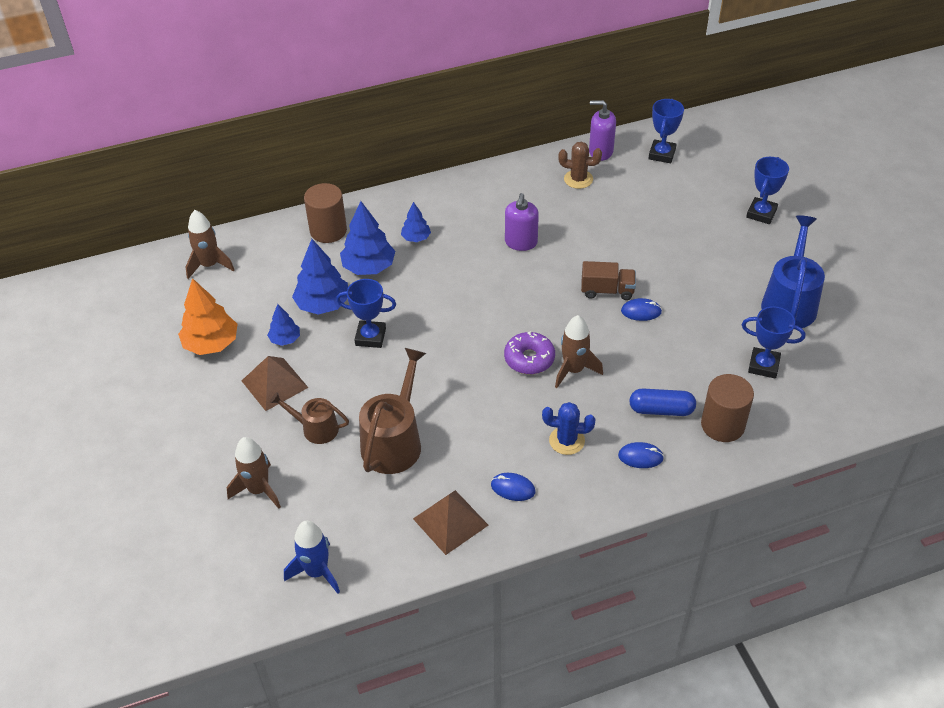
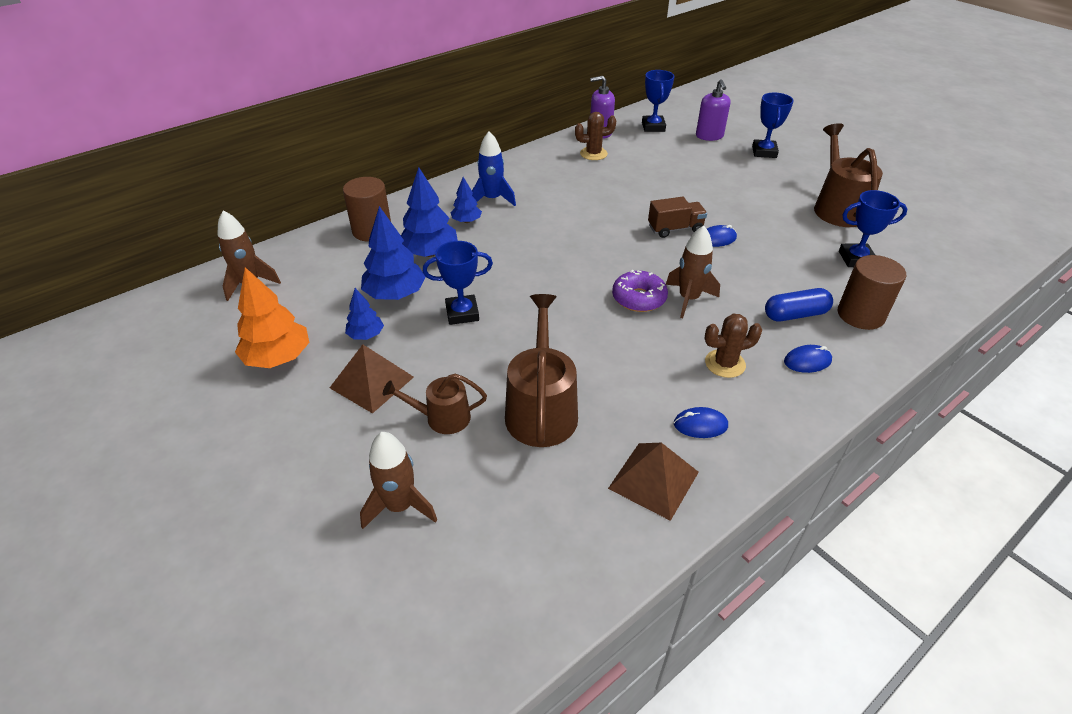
camera: 20 degrees left, 5 degrees down
blue rocket [284,521,340,594] -> blue rocket moved to [472,131,516,206]
purple soap dispenser [505,193,539,251] -> purple soap dispenser moved to [696,79,731,141]
blue cactus [542,402,595,455] -> brown cactus [704,313,762,378]
blue watering can [761,215,825,328] -> brown watering can [814,123,883,227]

